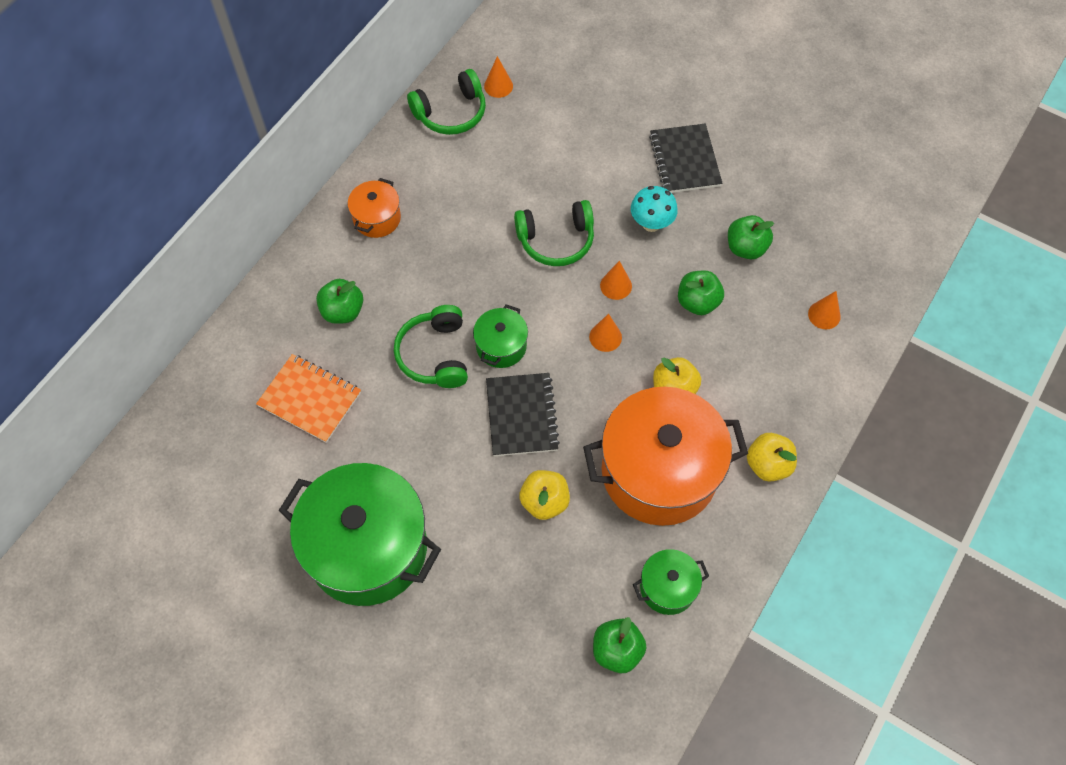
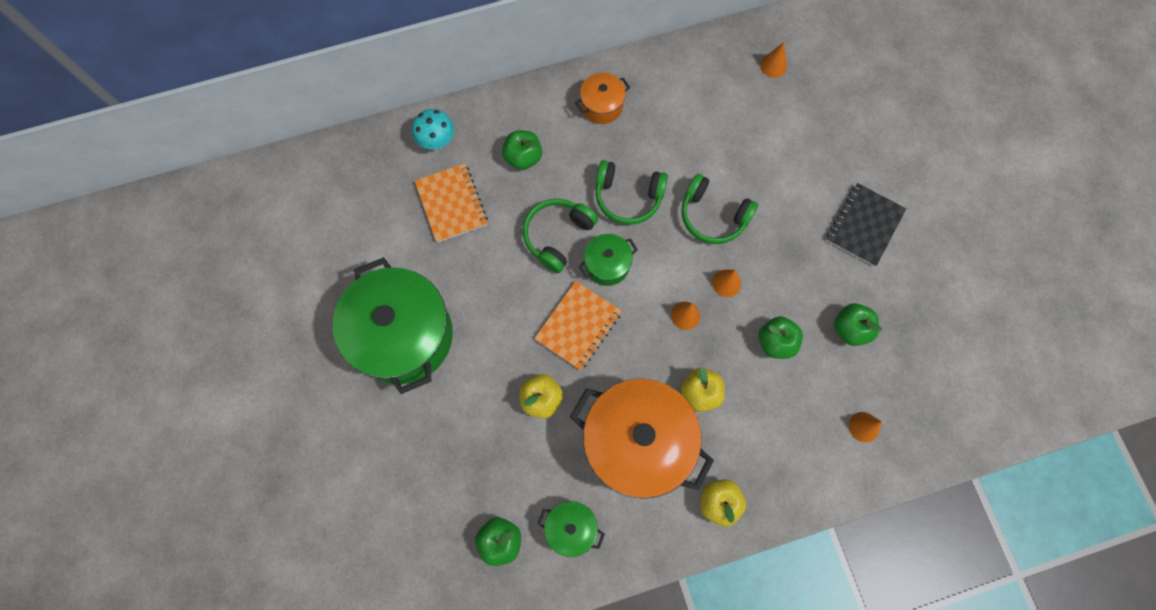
camera: 40 degrees right, 10 degrees up
green headphones [407,69,486,135] -> green headphones moved to [595,160,668,225]
black notebook [486,373,560,456] -> orange notebook [534,281,622,370]
turquoise mushroom [631,186,678,232] -> turquoise mushroom moved to [412,109,454,150]

